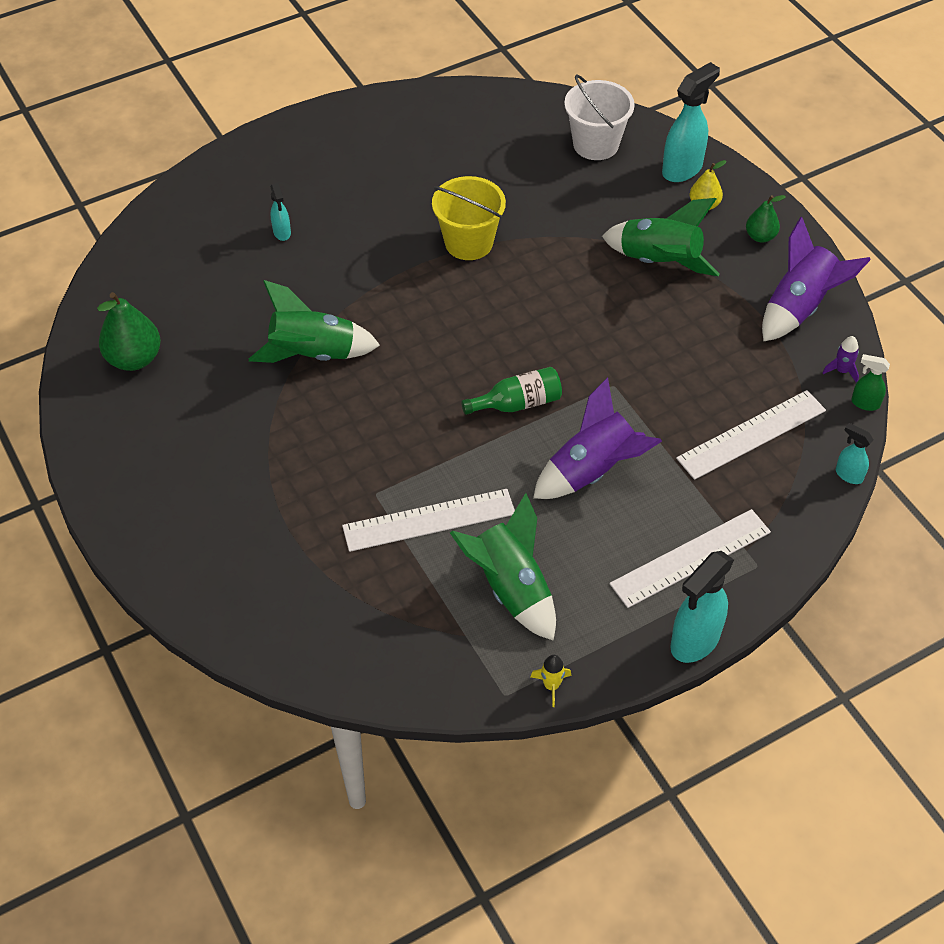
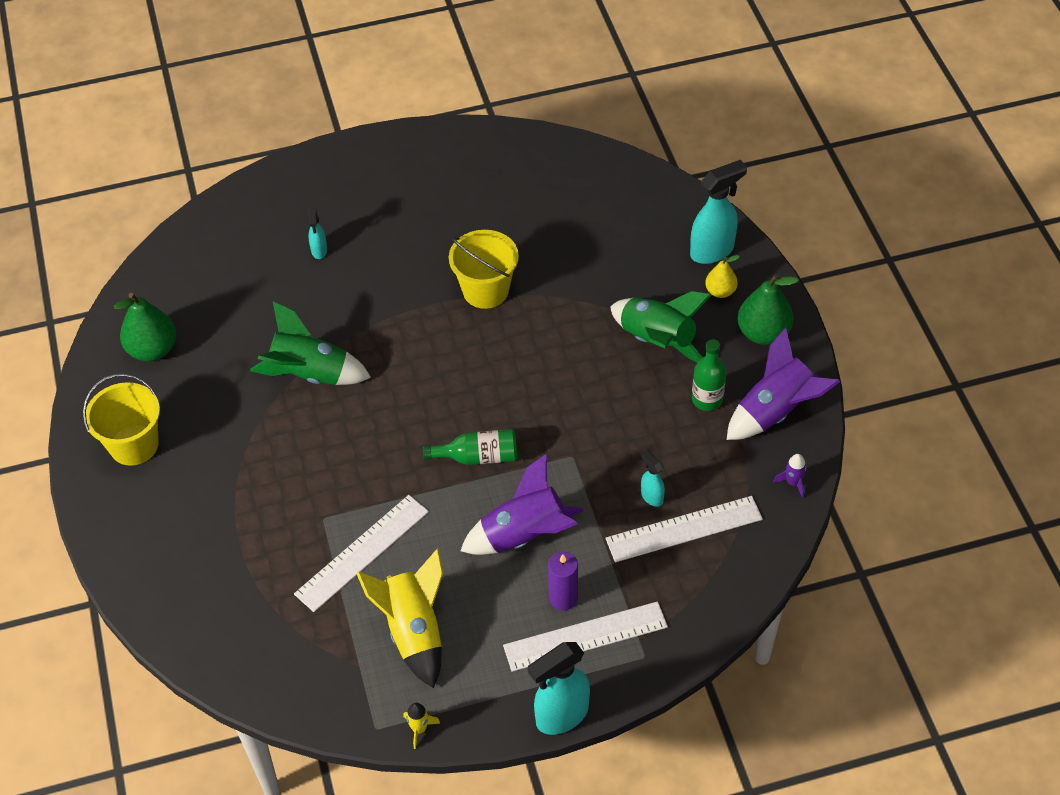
camera: 15 degrees right, 0 degrees up
white ruler [342,489,515,552] -> white ruler turned 45 degrees counterclockwise [294,495,429,612]
green rocket [450,493,556,641] -> yellow rocket [356,549,443,688]
white bucket [564,74,635,160] -> none
green pear [746,195,786,243] -> green pear [738,274,799,345], size x1.69
turquoise spray bottle [836,423,873,484] -> turquoise spray bottle moved to [641,450,665,507]
green spray bottle [851,354,890,411] -> none
none -> yellow bucket [83,374,160,466]
none -> purple candle [548,552,578,611]
none -> green bottle [692,339,726,411]

